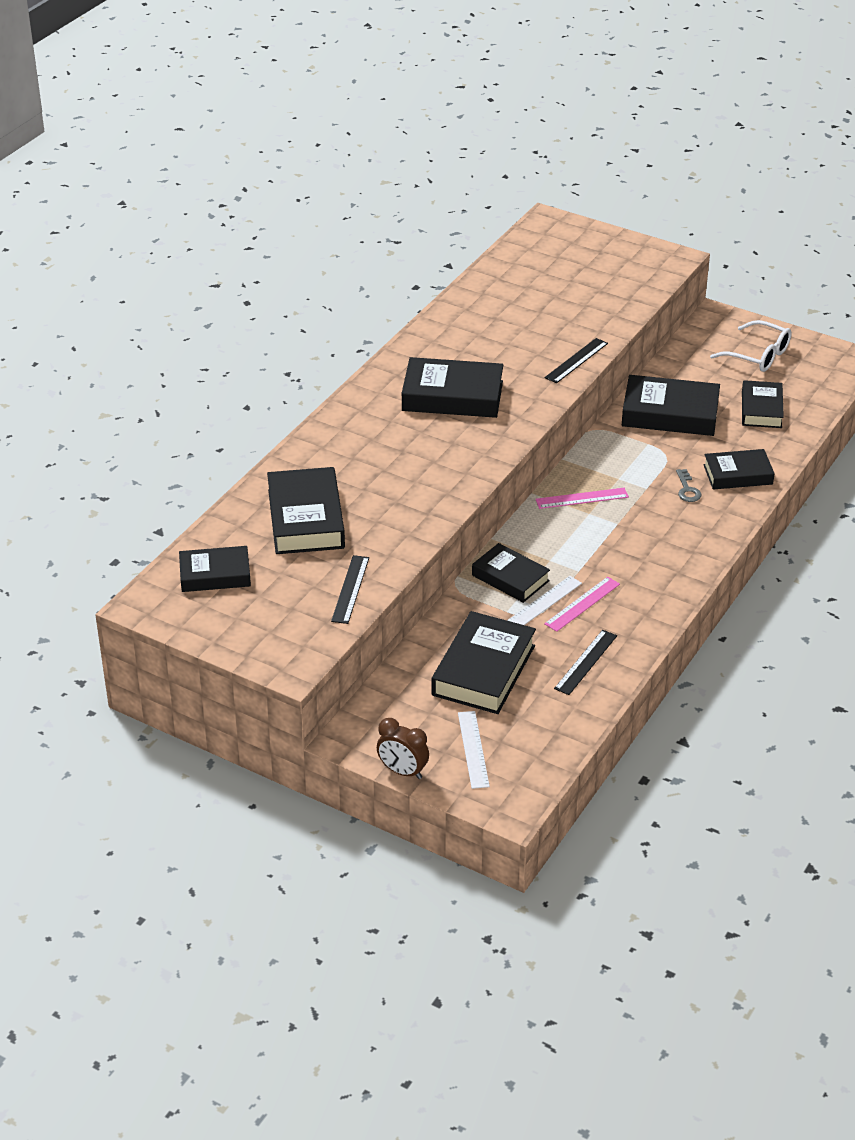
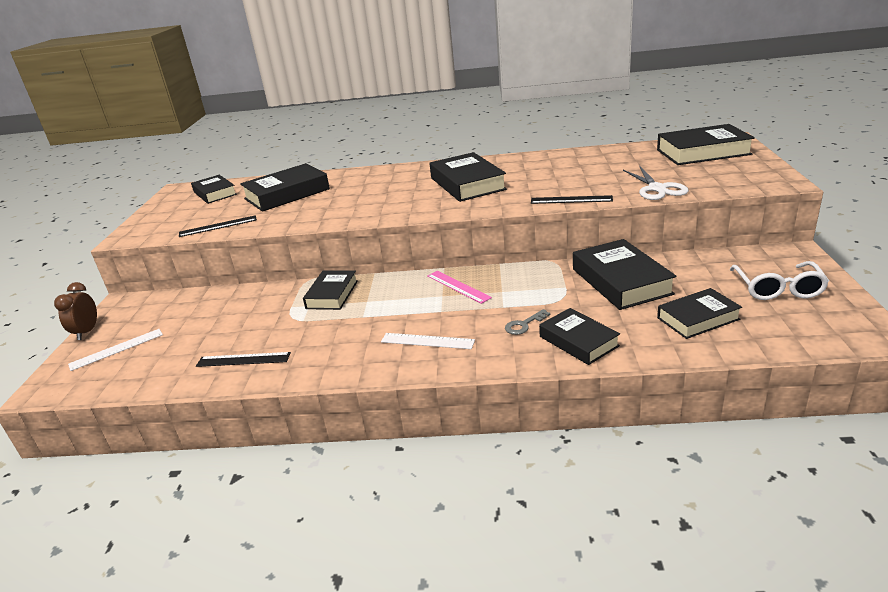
camera: 65 degrees right, 10 degrees down
black book [432,611,536,714] -> black book moved to [657,124,755,165]
white ruler [507,576,582,625] -> white ruler moved to [381,333,475,349]
pink ruler [544,577,620,632] -> none
none -> white scissors [623,166,689,200]

